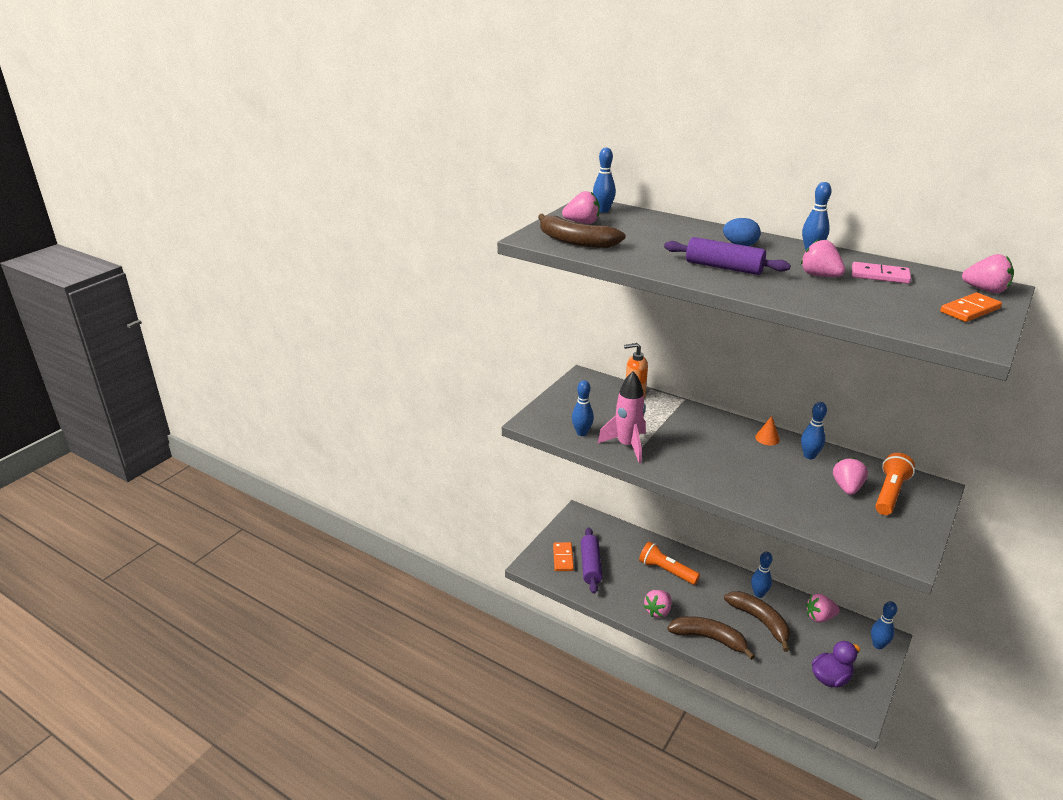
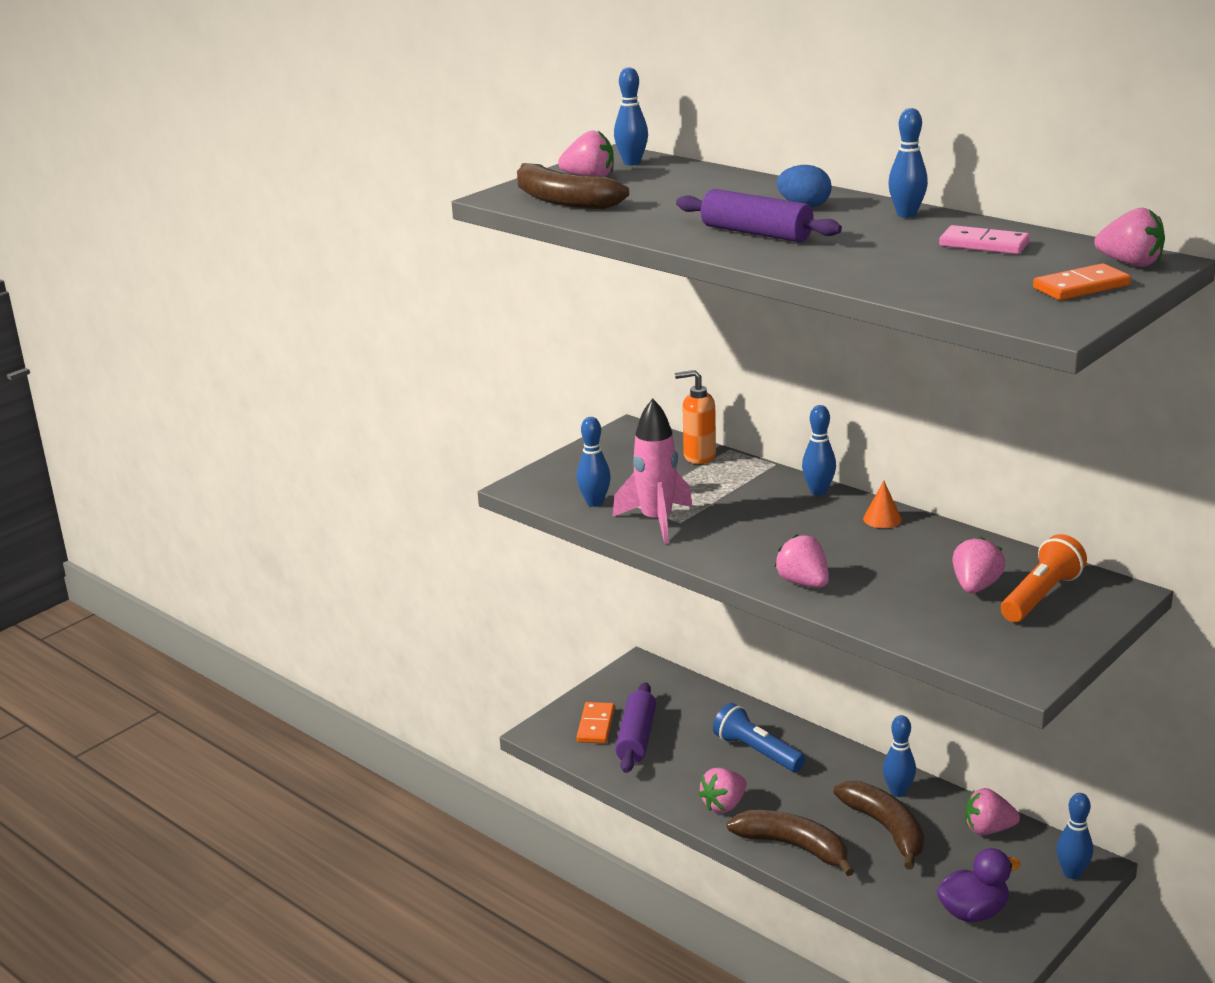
camera: 10 degrees right, 5 degrees down
orange flashlight [639,541,700,585] -> blue flashlight [713,703,805,772]
pink strawberry [801,239,845,277] -> pink strawberry moved to [775,534,829,588]
blue bowling pin [801,402,827,459] -> blue bowling pin moved to [802,405,836,495]

